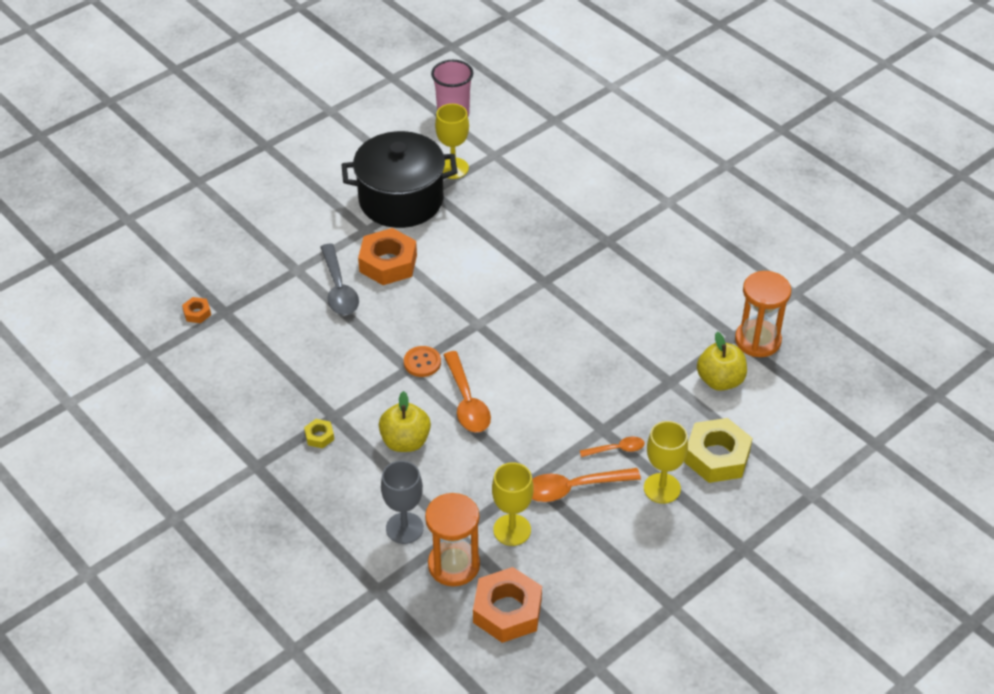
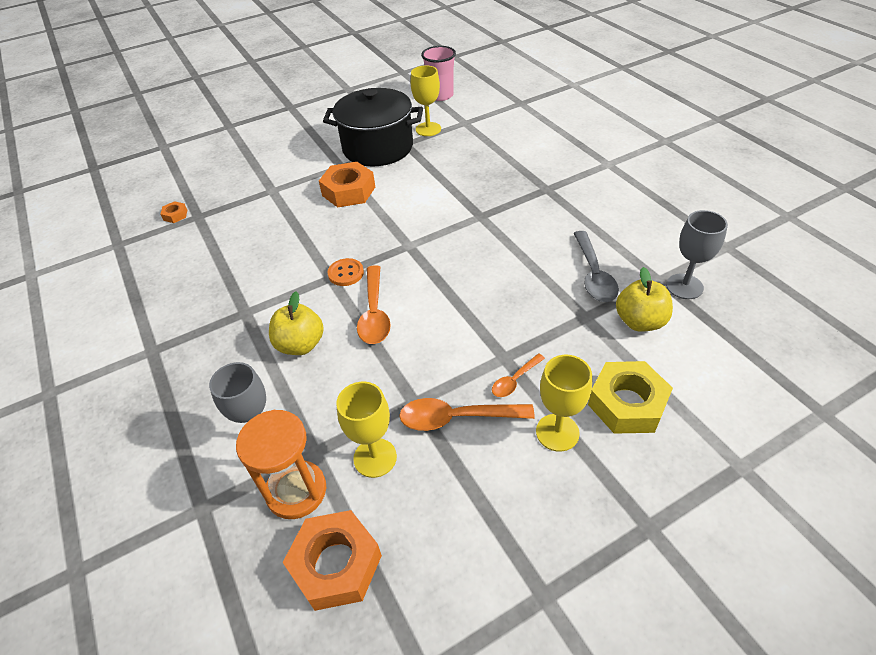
camera: 15 degrees right, 0 degrees up
yellow nut [304,419,334,448] -> none
grey spoon [321,244,359,315] -> grey spoon moved to [573,231,619,302]
orange spoon [580,436,645,457] -> orange spoon turned 135 degrees clockwise [492,354,545,397]
orange hourglass [735,271,791,357] -> grey goblet [666,210,728,299]

